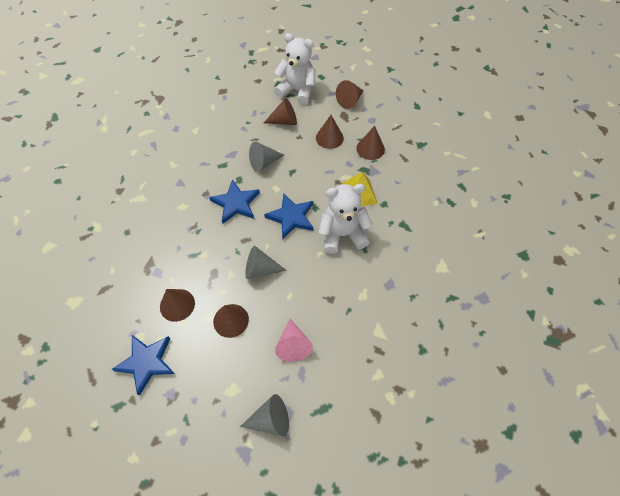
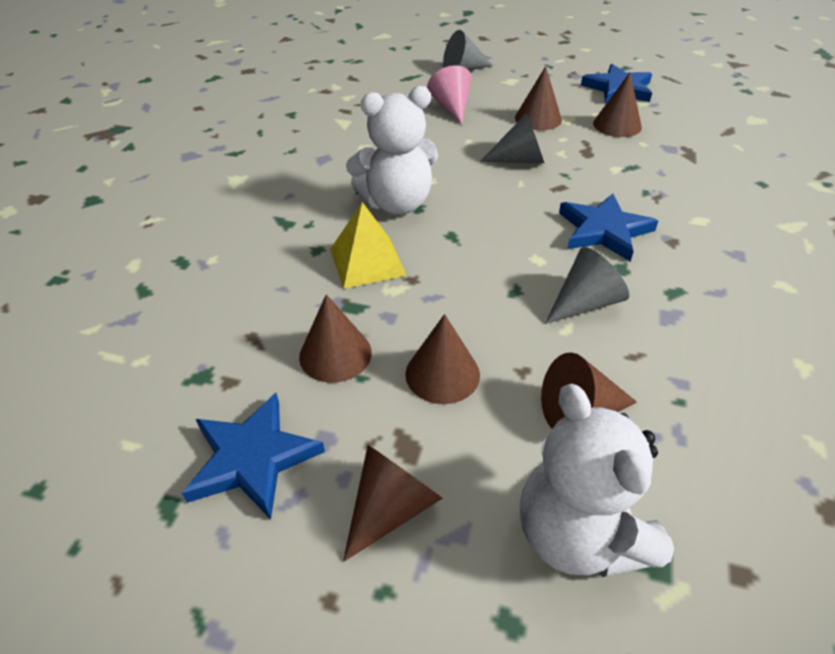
camera: 175 degrees right, 15 degrees down
blue star [264,194,313,239] -> blue star moved to [182,393,325,520]
white teddy bear [274,33,315,105] -> white teddy bear turned 45 degrees clockwise [520,384,674,577]

